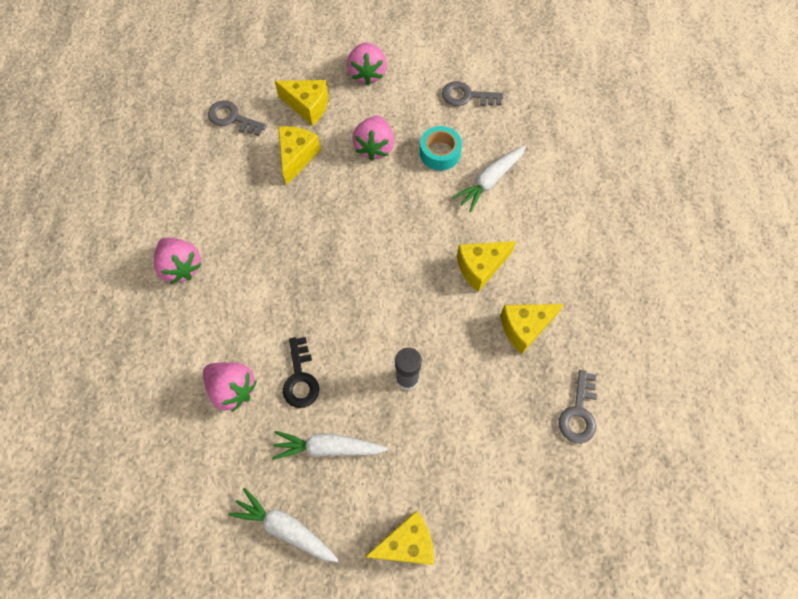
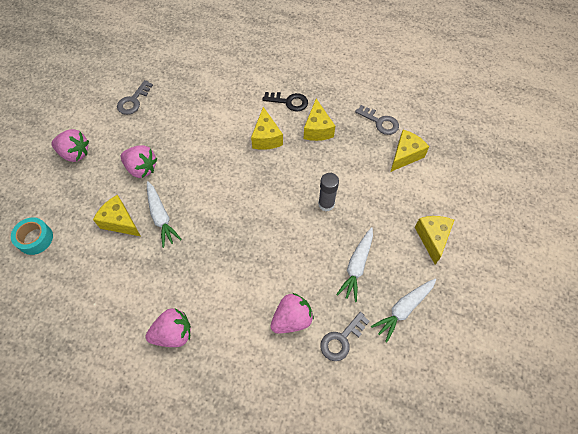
camera: 70 degrees left, 5 degrees down
grey key [208,100,266,136] -> grey key moved to [320,312,370,361]
yellow cheese [275,80,328,126] -> yellow cheese moved to [390,130,429,172]
black key [283,337,319,408] -> black key moved to [262,92,308,112]
turquoise tape [420,126,462,171] -> turquoise tape moved to [11,217,53,255]
white carrot [452,145,526,212] -> white carrot moved to [147,181,182,248]

